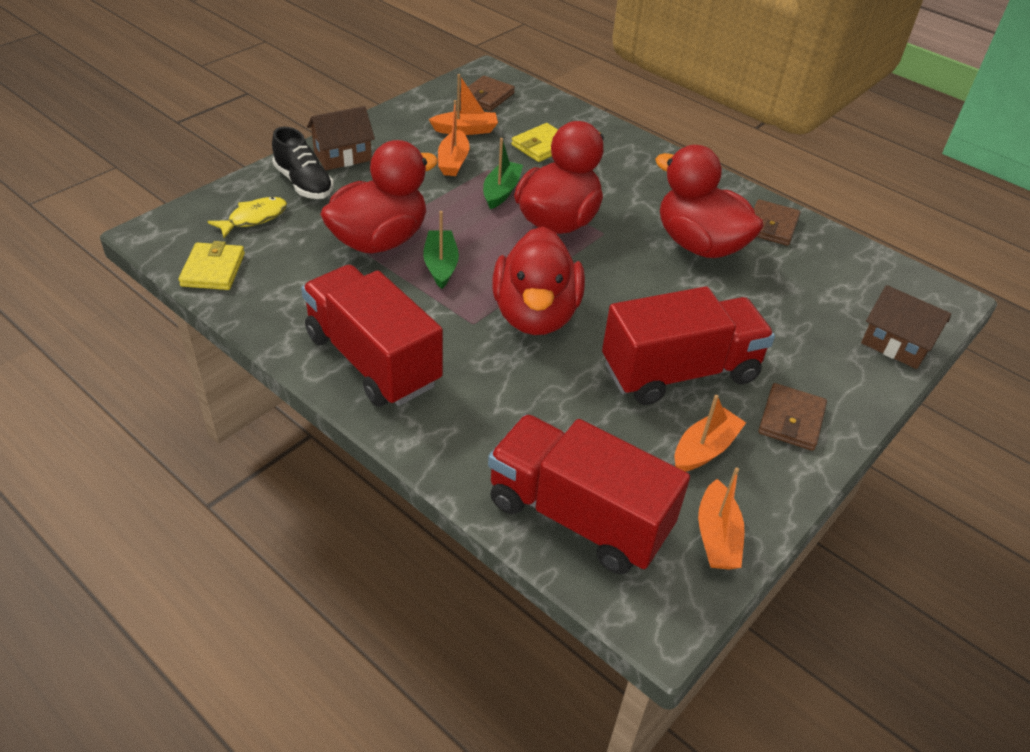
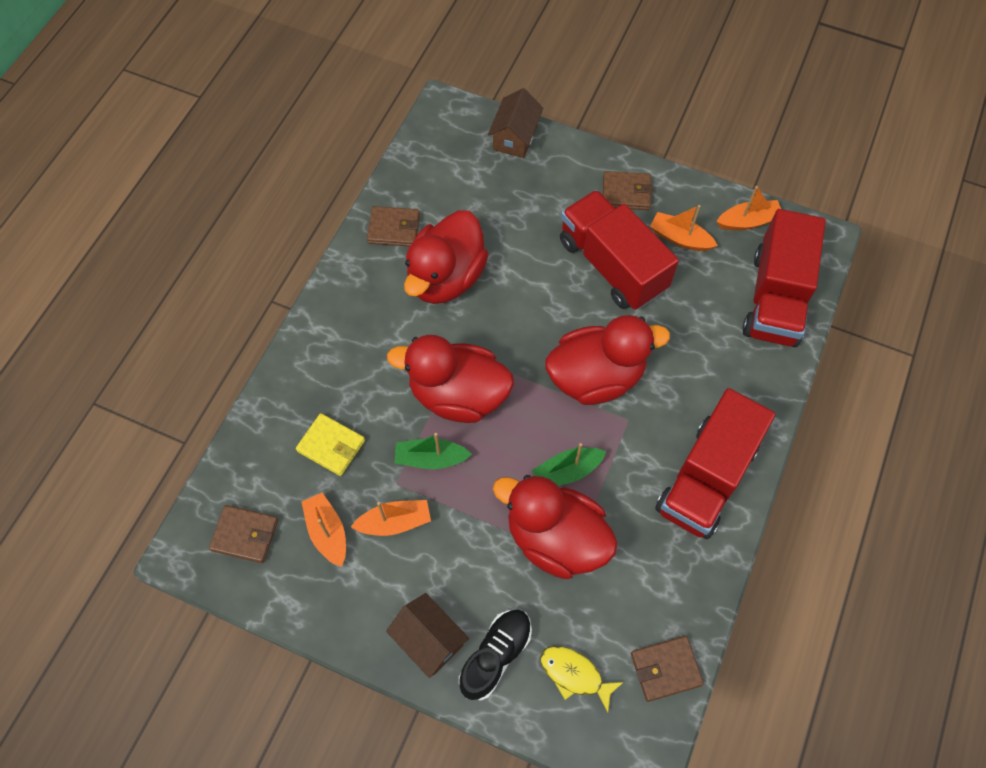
camera: 105 degrees left, 20 degrees up
yellow wallet [178,241,245,290] -> brown wallet [631,636,704,702]

